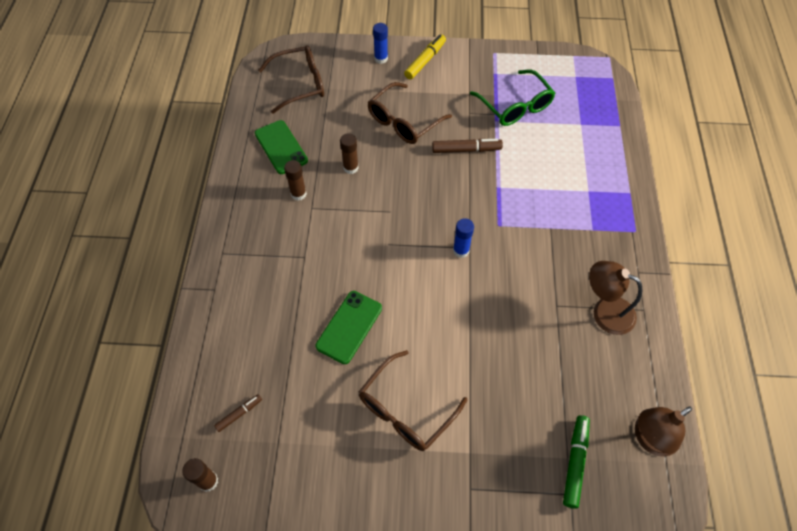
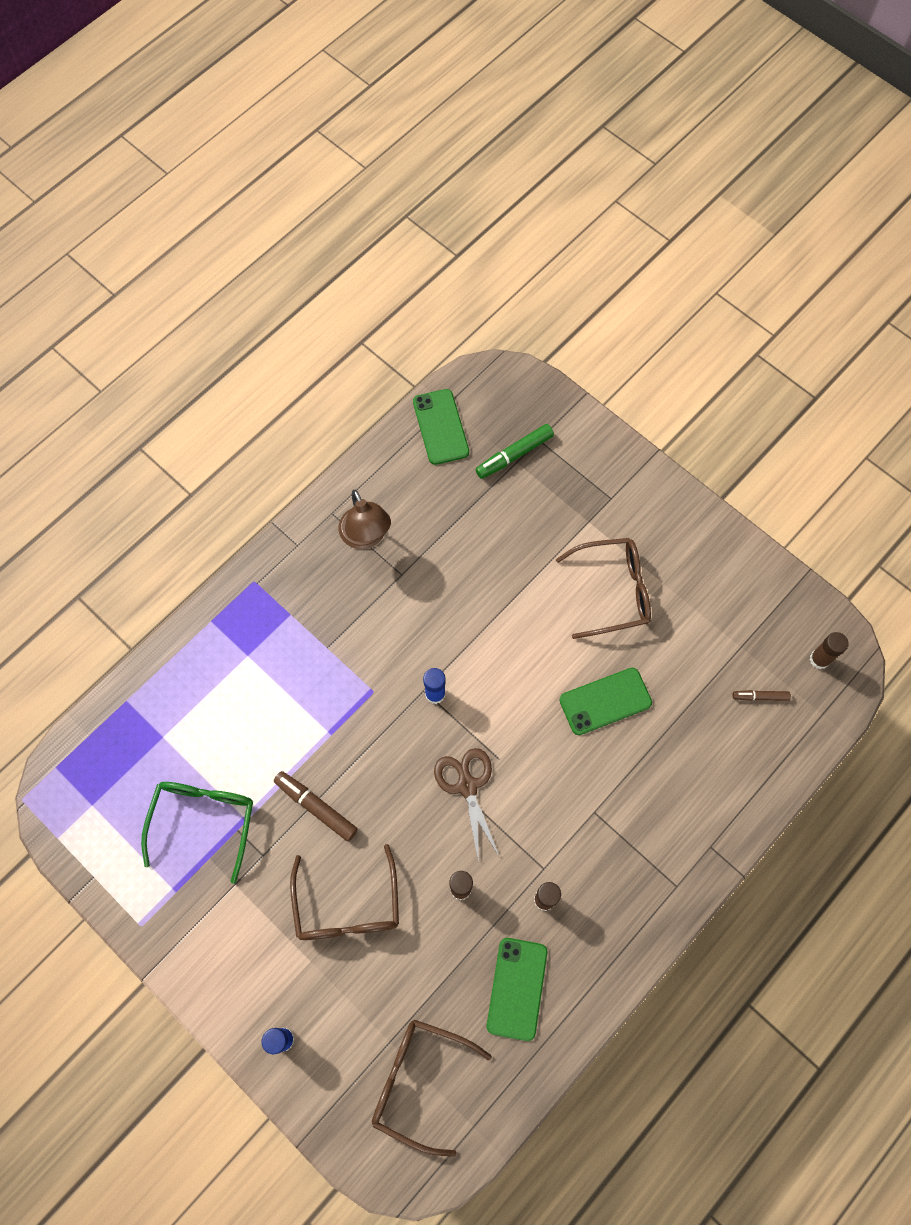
camera: 140 degrees left, 10 degrees up
brown glasses [368,82,452,144] -> brown glasses turned 90 degrees clockwise [290,844,399,940]
yellow marker [404,34,446,80] -> none
brown lamp [635,407,692,457] -> green phone [413,389,469,465]
none -> brown scissors [434,748,500,862]

